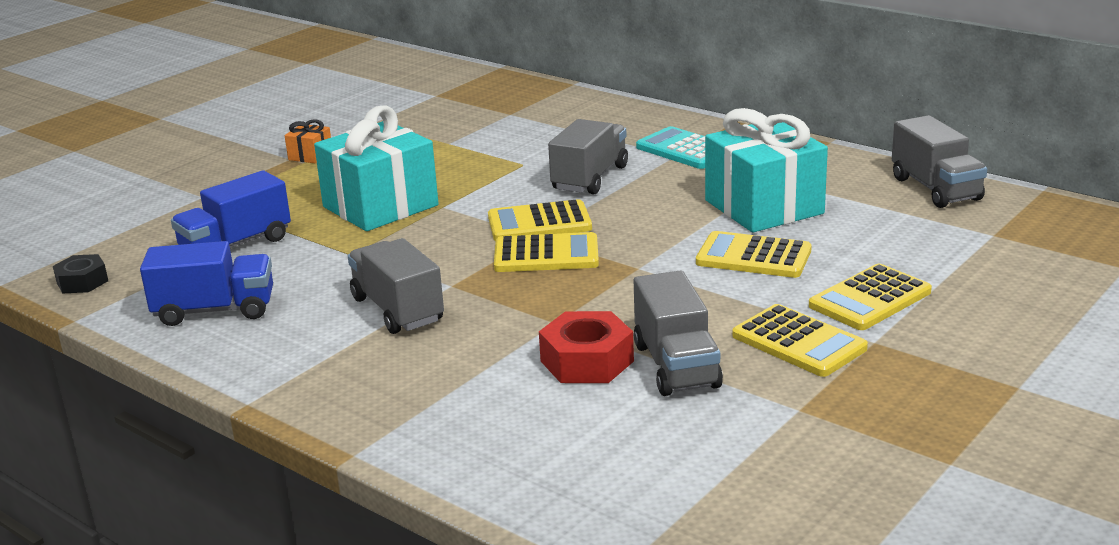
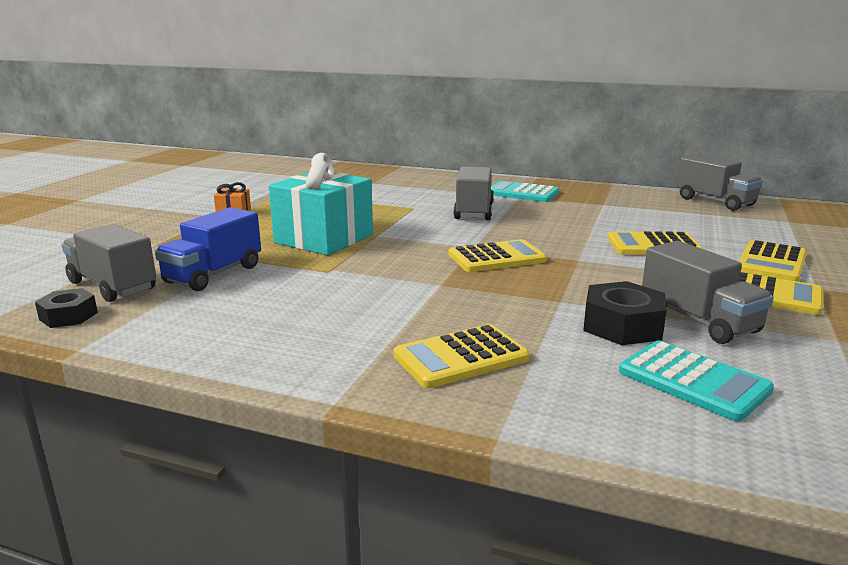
camera: 20 degrees left, 5 degrees down
blue truck [140,241,273,326] -> none
grey truck [348,238,444,334] -> grey truck moved to [61,224,156,302]
yellow calculator [488,199,592,241] -> yellow calculator moved to [393,324,530,388]
red nut [539,311,634,383] -> black nut [583,281,667,345]
turquoise gift [705,108,828,232] -> none
none -> turquoise calculator [619,340,774,422]

